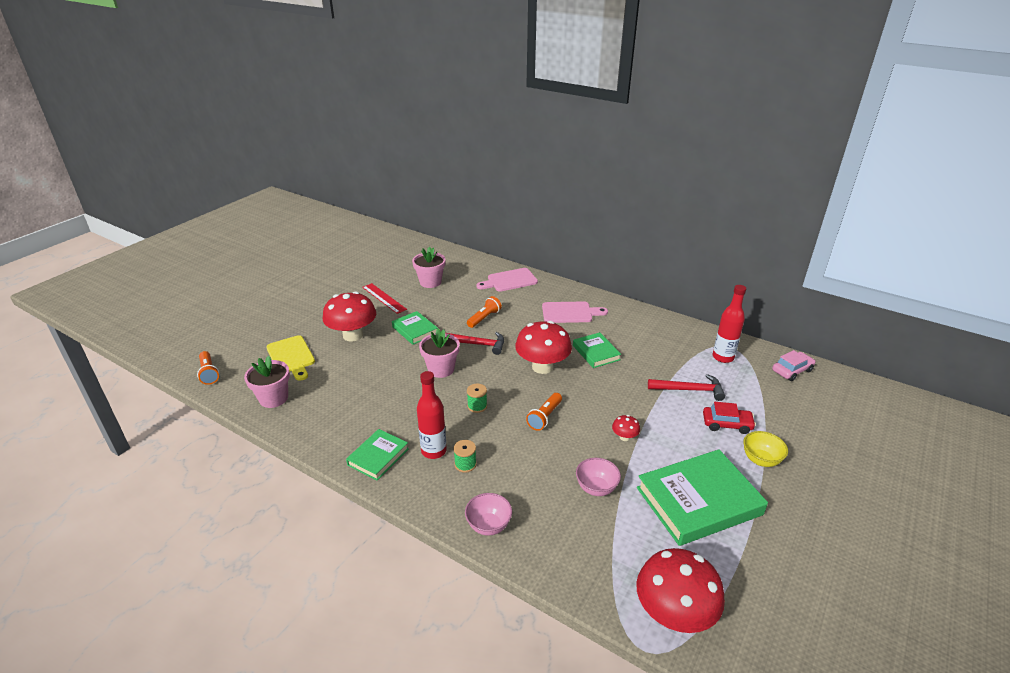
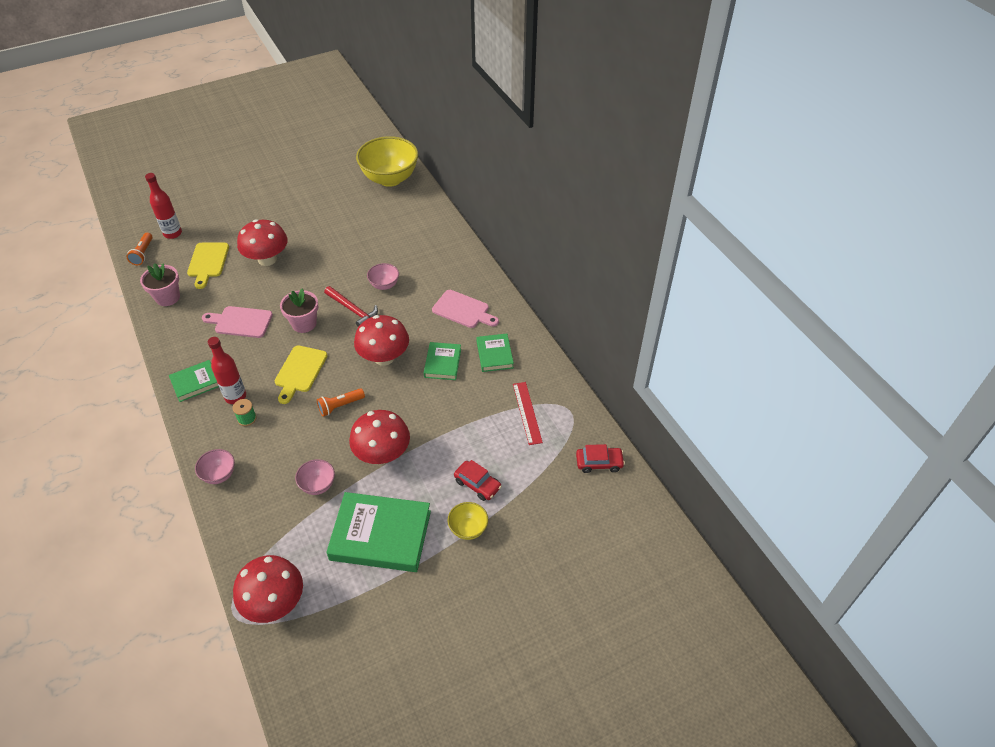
camera: 30 degrees right, 15 degrees up
red ruler [362,283,407,314] -> red ruler moved to [513,382,543,445]
green book [392,311,438,345] -> green book moved to [477,333,514,372]
pink flower pot [412,247,446,288] -> none
orange flashlight [467,296,502,328] -> pink bowl [367,263,399,290]
green spool [467,384,487,413] -> yellow cutting board [275,345,327,404]
pink cutting board [476,268,538,292] -> pink cutting board moved to [202,306,273,338]
red mushroom [612,415,640,441] -> red mushroom [349,410,410,464], size x2.29
red hammer [648,374,725,401] -> none
red bottle [713,285,746,363] -> red bottle moved to [145,173,182,239]
pink car [772,350,815,381] -> red car [576,444,625,473]
none -> yellow bowl [356,136,418,187]

